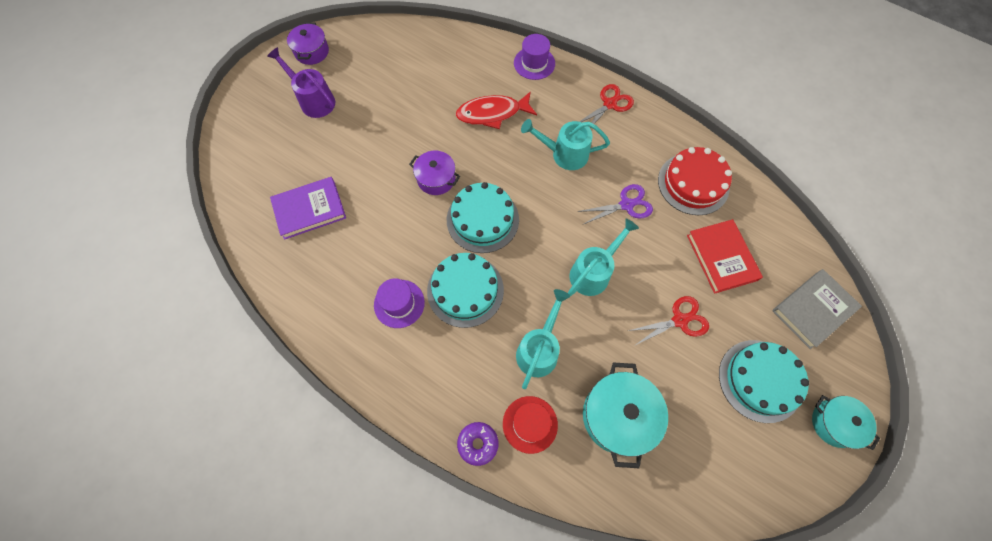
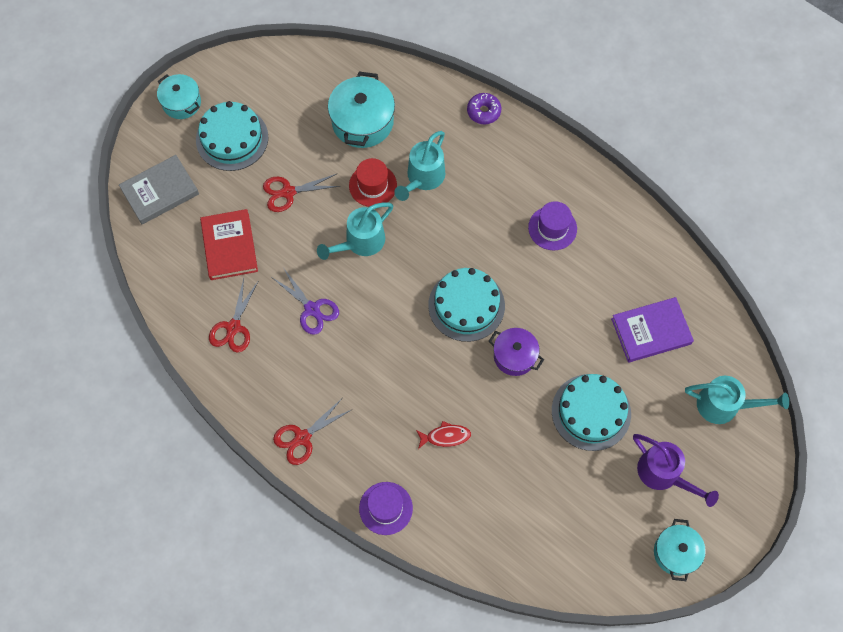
camera: 175 degrees left, 0 degrees up
purple pot [287,22,329,65] -> turquoise pot [654,519,706,581]
turquoise cake [427,253,504,328] -> turquoise cake moved to [552,374,631,451]
red fish [456,91,537,129] -> red fish [416,421,471,449], size x0.57
red hat [503,396,558,454] -> red hat moved to [349,158,397,207]
turquoise watering can [521,119,610,170] -> turquoise watering can moved to [685,376,789,424]
purple scissors [577,184,653,225] -> purple scissors turned 120 degrees counterclockwise [273,269,339,335]
red cake [658,147,732,215] -> red scissors [209,279,258,353]

